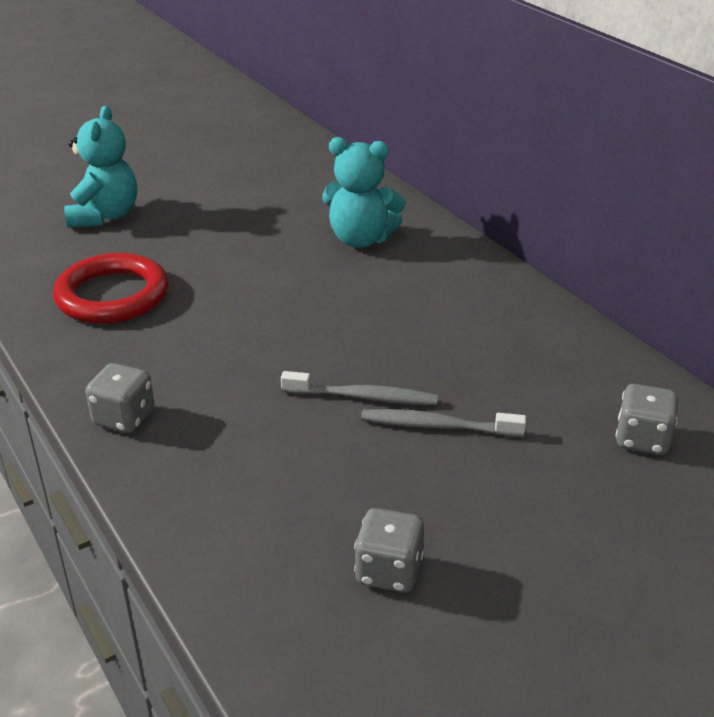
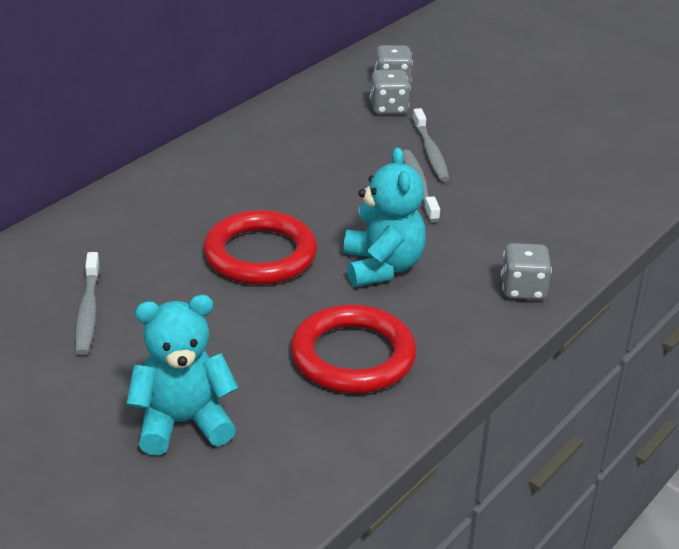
camera: 110 degrees left, 0 degrees up
turquoise teddy bear [322,137,406,248] -> turquoise teddy bear moved to [343,147,426,287]
grey dice [354,508,424,593] -> grey dice moved to [370,70,411,115]
none -> grey toothbrush [75,252,100,355]
none -> red ring [203,210,317,285]

